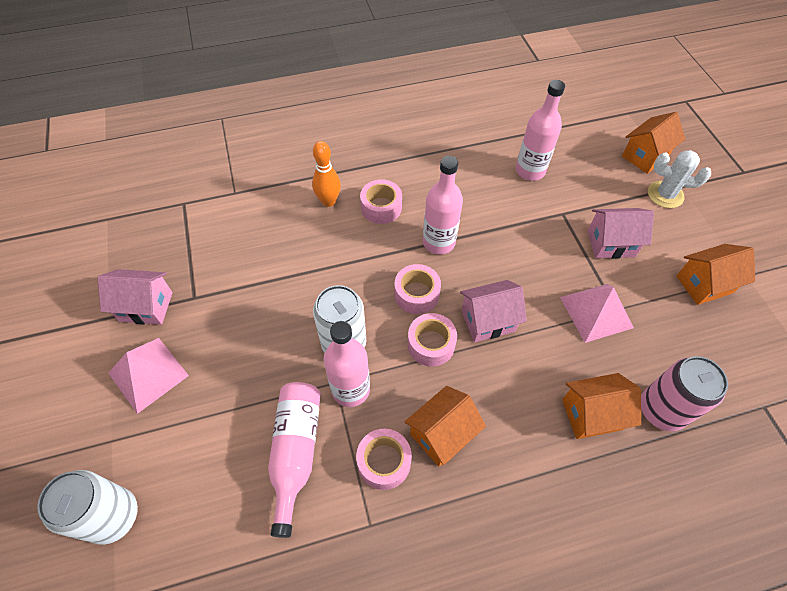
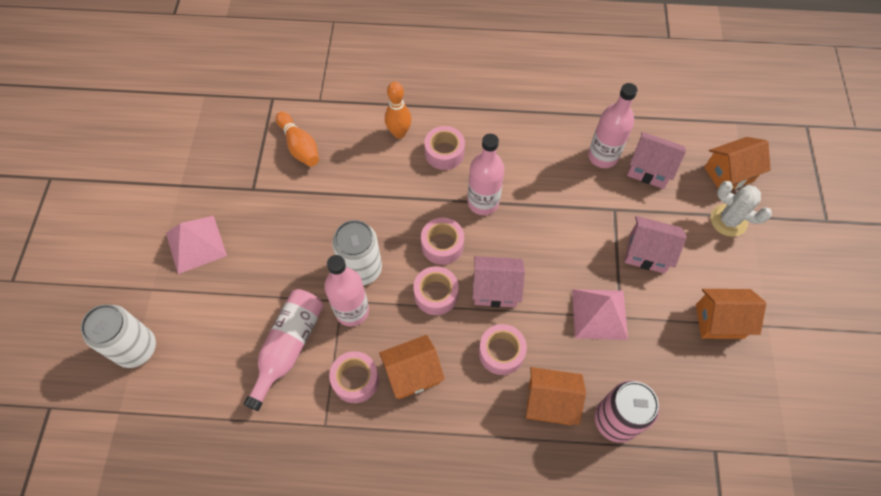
camera: 20 degrees right, 5 degrees up
pink house [98,269,173,325] -> pink house moved to [627,132,686,189]
none -> orange bowling pin [276,112,319,167]
none -> pink tape [479,324,527,375]

